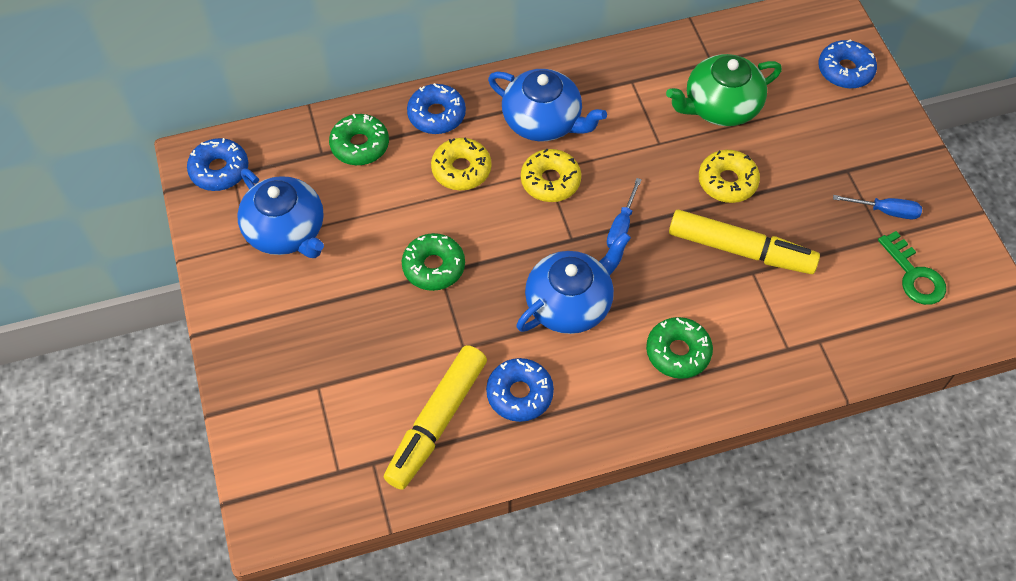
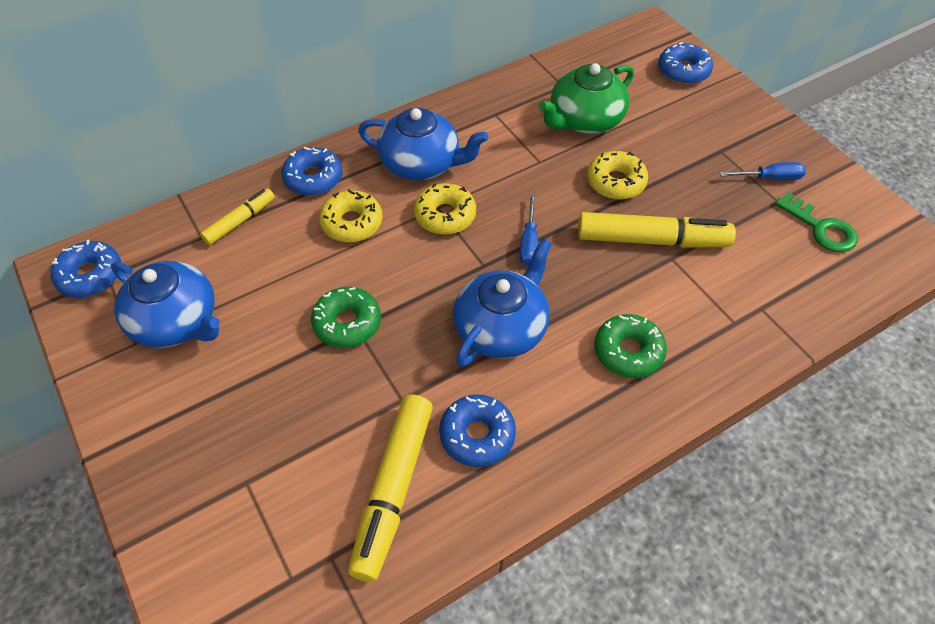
camera: 15 degrees left, 5 degrees down
green donut [329,114,389,165] -> yellow marker [200,188,275,245]

